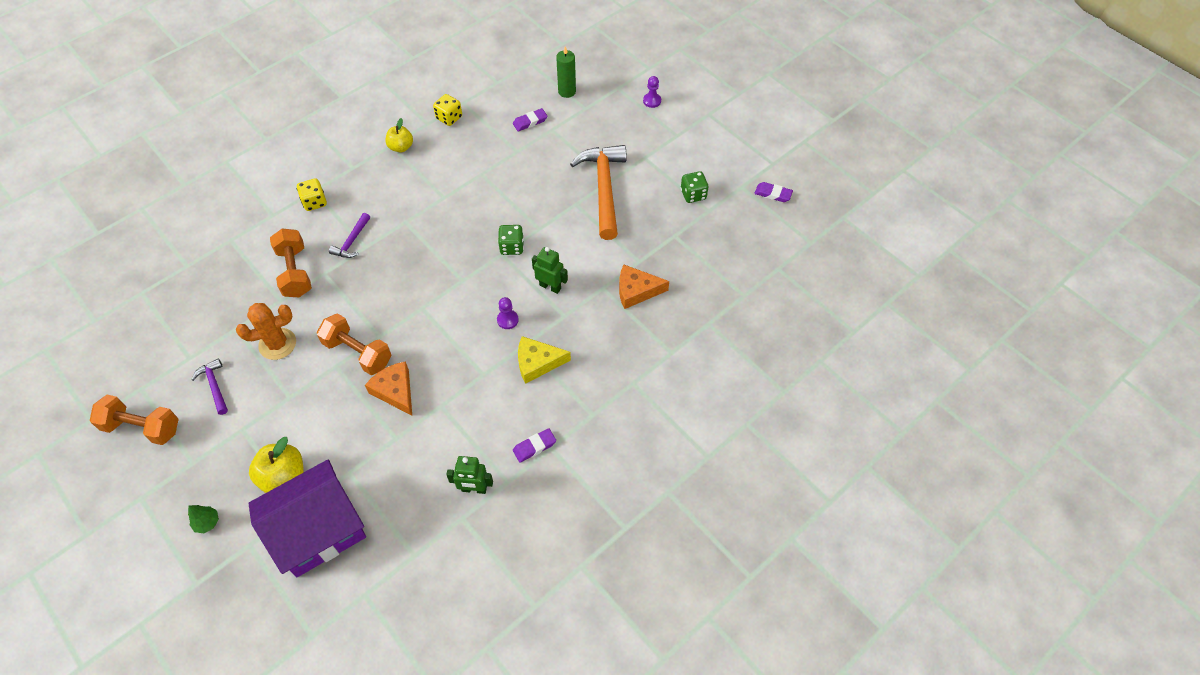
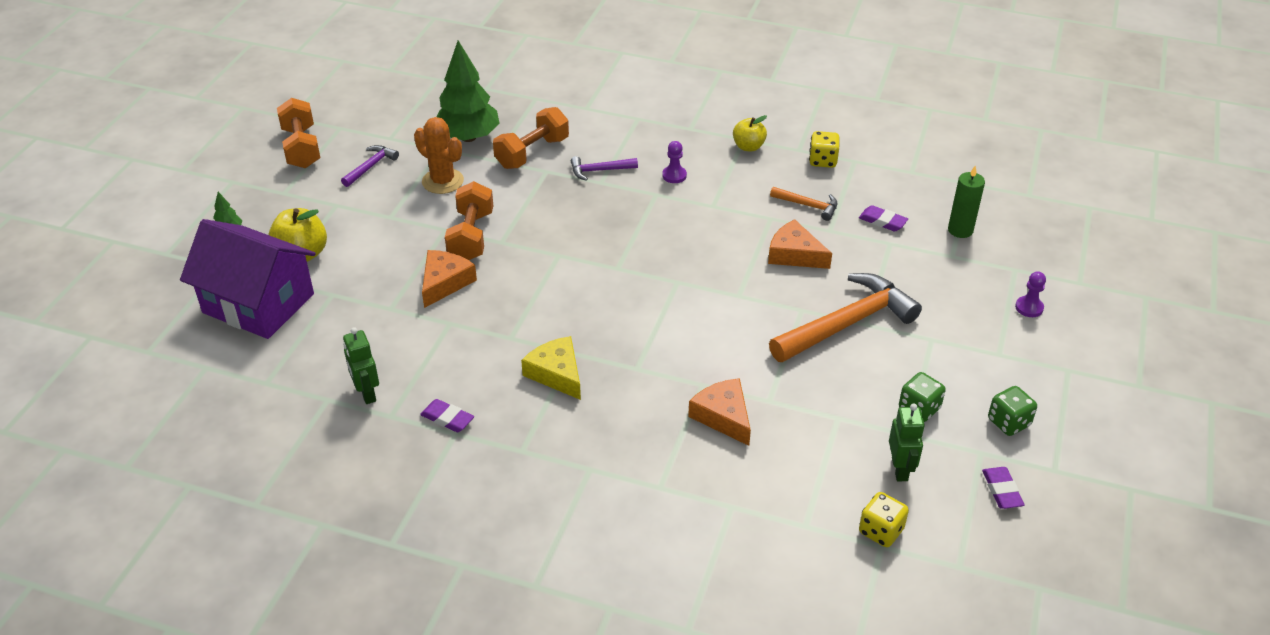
camera: 60 degrees right, 15 degrees down
yellow dice [297,178,327,211] -> yellow dice moved to [859,492,909,547]
purple pawn [497,297,519,329] -> purple pawn moved to [662,141,687,183]
green dice [498,225,524,255] -> green dice moved to [988,386,1037,436]
green robot [532,247,568,294] -> green robot moved to [889,403,925,481]
none -> green tree [437,41,500,142]
none -> orange cheese [768,219,832,269]
none -> orange hammer [770,187,838,221]

